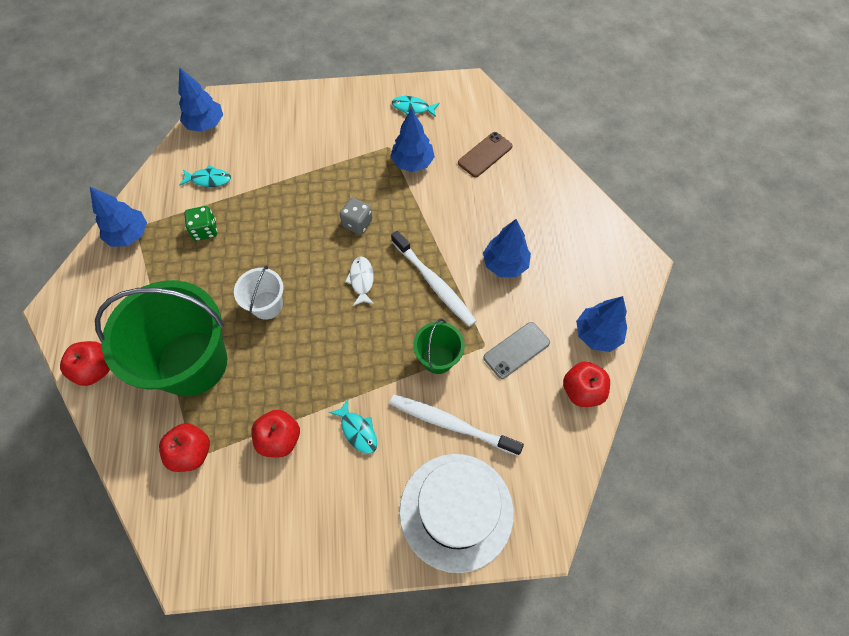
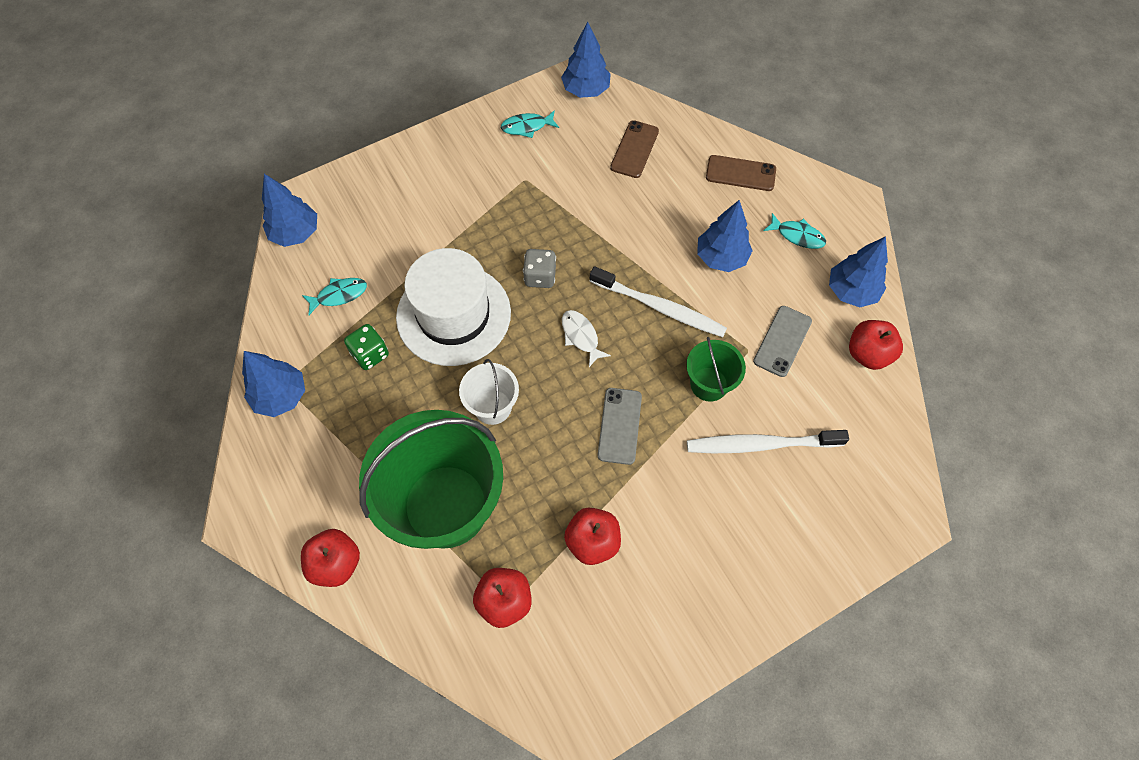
camera: 25 degrees left, 0 degrees up
turquoise fish [329,399,377,454] -> turquoise fish moved to [763,213,826,249]
blue tree [390,109,435,172] -> blue tree moved to [561,22,611,98]
white hat [399,454,514,573] -> white hat moved to [396,248,511,366]
none -> grey phone [598,388,642,465]
none -> brown phone [706,155,776,191]

